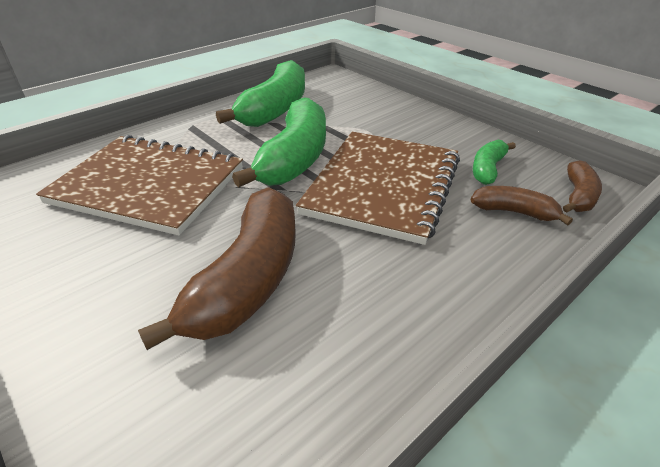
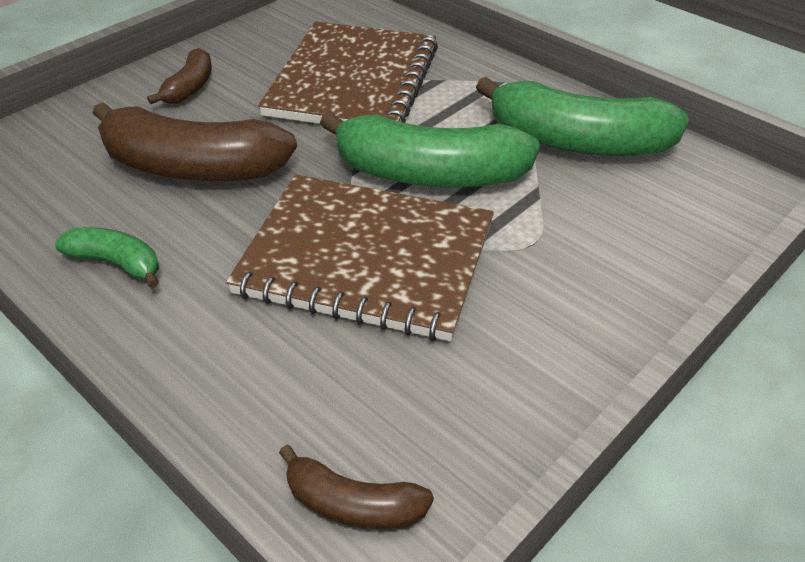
camera: 85 degrees right, 5 degrees up
brown banana [471,186,573,226] -> brown banana moved to [147,48,212,104]
green banana [473,140,516,185] -> green banana moved to [55,227,159,288]

